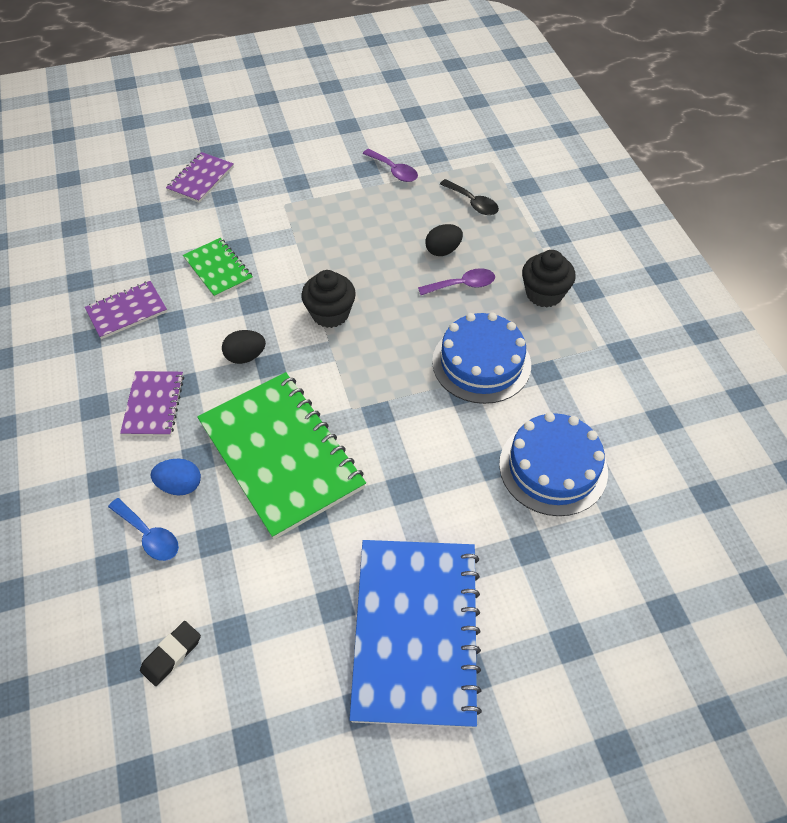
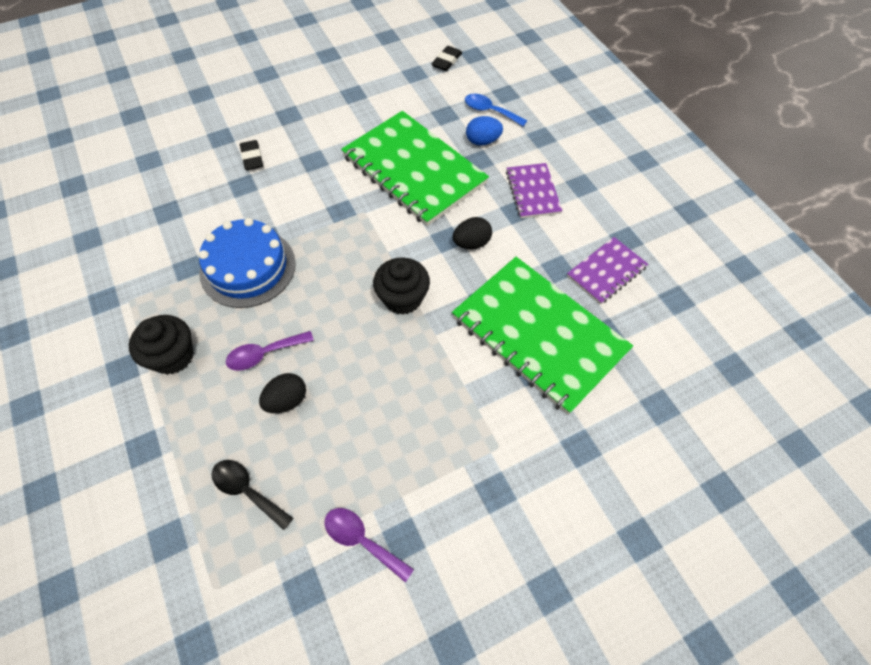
camera: 170 degrees right, 5 degrees up
purple notebook [166,152,234,203] -> none
green notebook [183,238,253,298] -> green notebook [452,257,633,415], size x2.03
blue notebook [349,540,482,728] -> none
blue cake [499,412,608,516] -> none
none -> black eraser [240,140,263,170]

